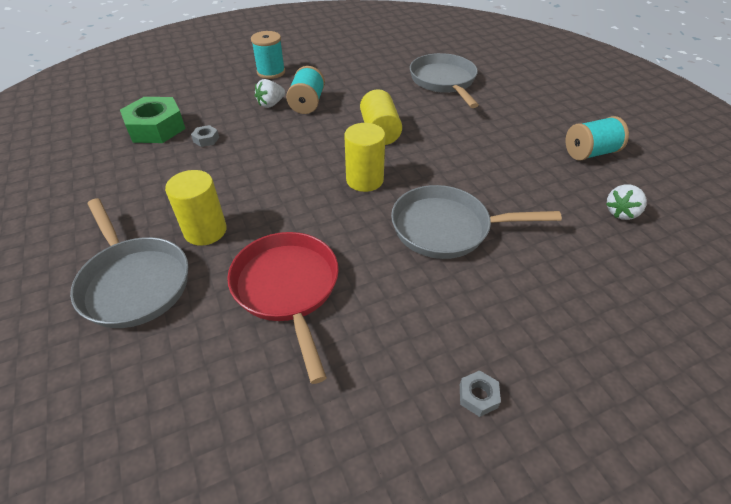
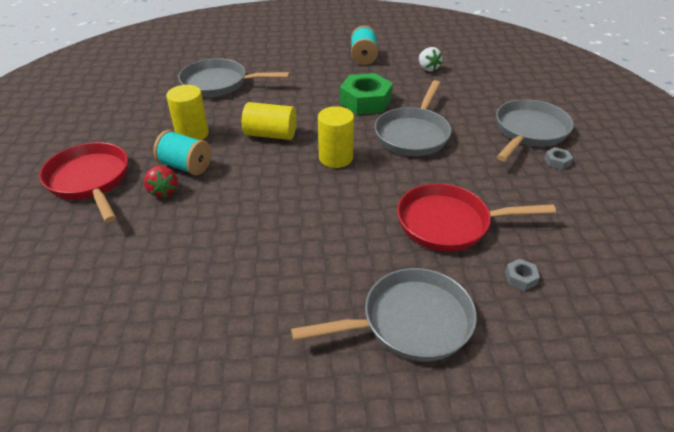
camera: 70 degrees left, 5 degrees down
green nut [120,97,186,143] -> green nut moved to [340,73,393,114]
yellow cylinder [165,170,227,246] -> yellow cylinder moved to [166,85,209,140]
grey nut [191,125,219,147] -> grey nut moved to [505,259,540,291]
turquoise spool [251,31,285,79] -> red pan [39,142,128,223]
white strawberry [255,79,285,108] -> red strawberry [144,166,178,198]
none -> grey pan [496,99,574,161]

